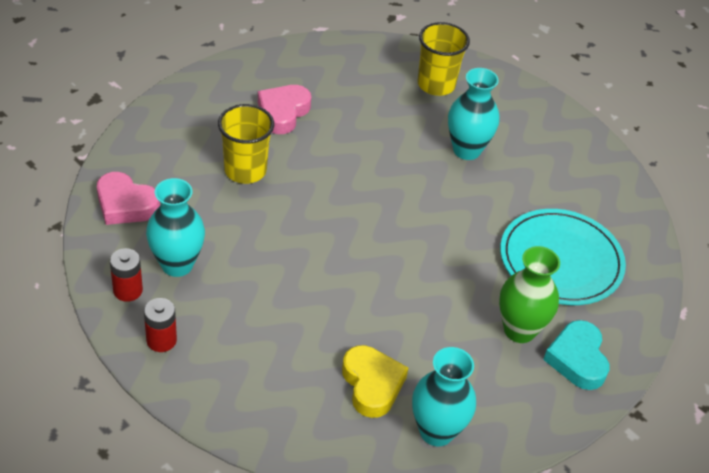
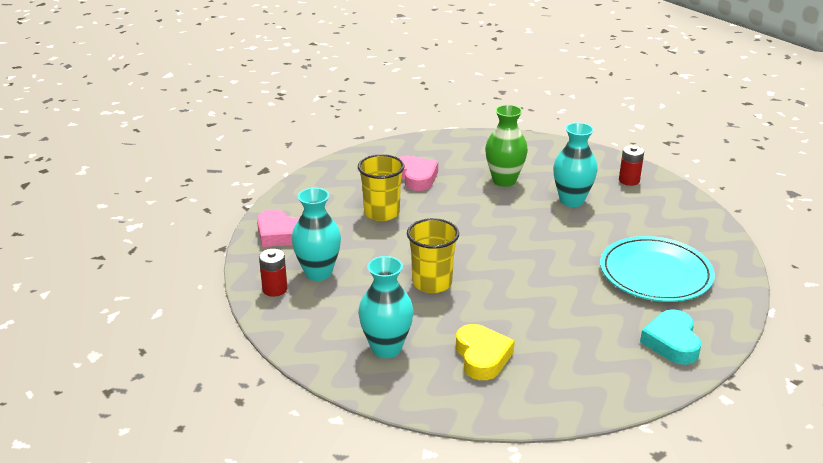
camera: 10 degrees right, 15 degrees down
red battery [144,298,177,352] -> red battery moved to [619,145,644,186]
pink heart [258,85,311,134] -> pink heart turned 120 degrees clockwise [399,156,438,191]
turquoise vase [412,347,476,446] -> turquoise vase moved to [358,256,414,358]
yellow cup [418,22,470,96] -> yellow cup moved to [407,218,459,293]
green vase [499,246,560,343] -> green vase moved to [485,105,528,187]

